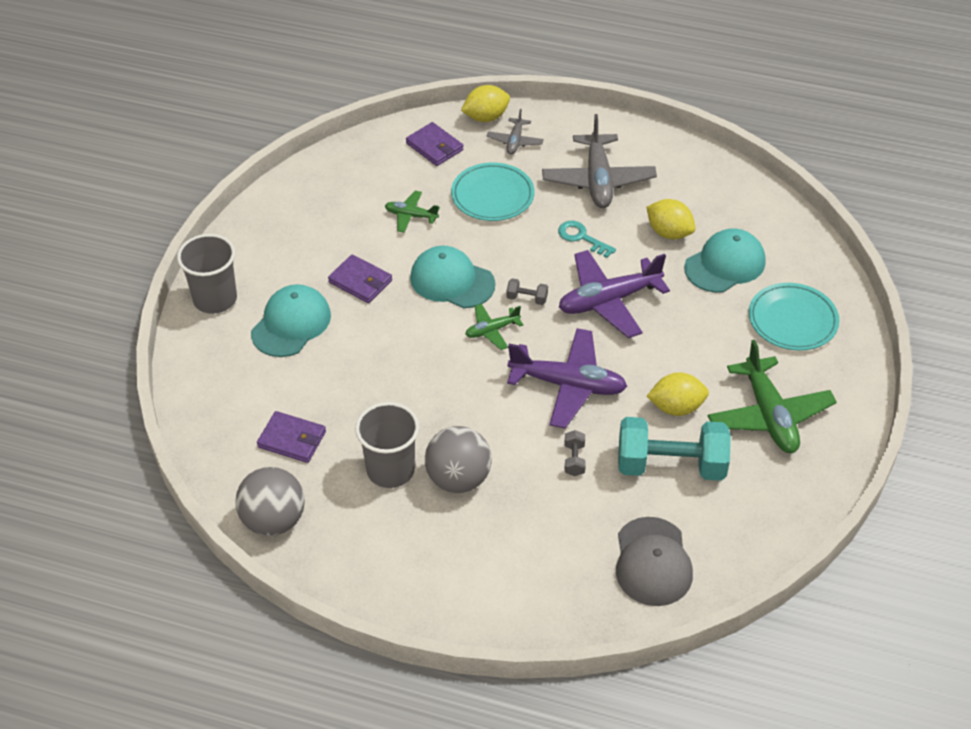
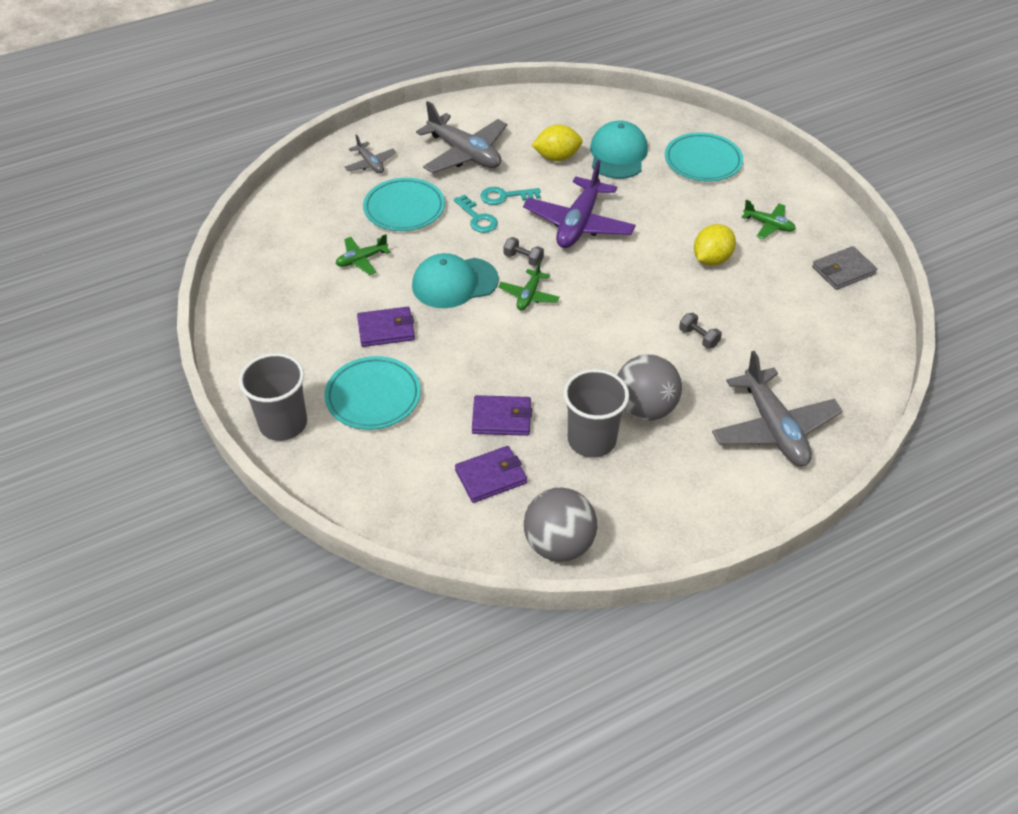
camera: 45 degrees left, 0 degrees up
turquoise cap [251,284,331,357] -> turquoise plate [325,356,421,430]
purple wallet [406,122,463,166] -> purple wallet moved to [472,395,532,436]
yellow lemon [461,85,510,122] -> none
grey dumbbell [506,278,548,305] -> grey dumbbell turned 60 degrees clockwise [504,237,544,266]
purple plane [507,328,627,429] -> none
grey cap [616,517,693,606] -> none
turquoise dumbbell [618,417,731,481] -> none
green plane [708,340,837,453] -> green plane [741,200,796,239], size x0.51
none -> turquoise key [454,195,498,233]
none -> grey plane [712,351,843,466]
none -> grey wallet [812,246,877,290]

